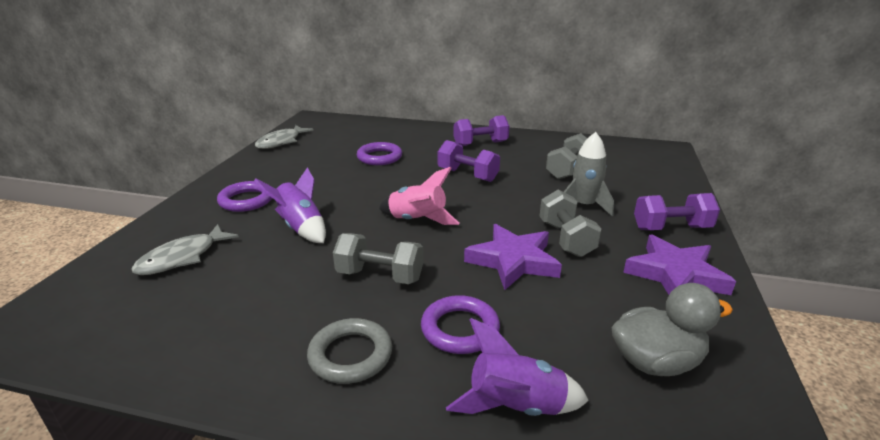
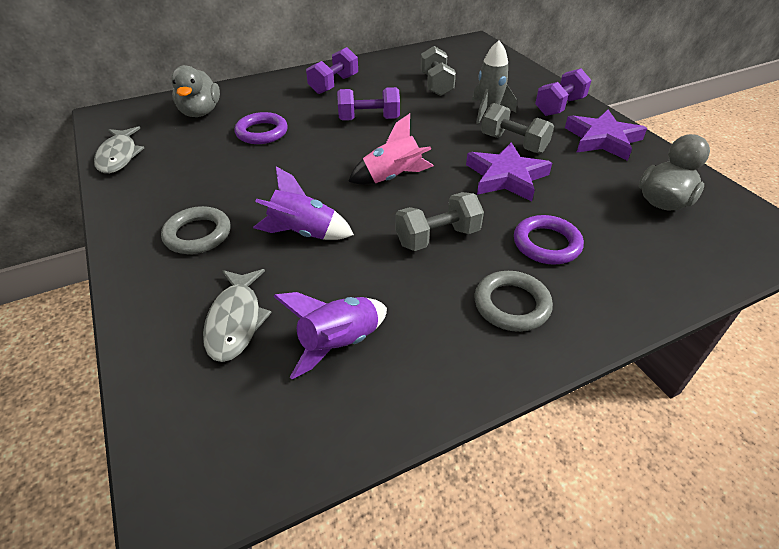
camera: 40 degrees left, 15 degrees up
purple ring [217,181,272,212] -> grey ring [161,206,231,254]
purple rocket [446,318,589,416] -> purple rocket moved to [273,292,387,379]
none -> grey duck [171,65,220,117]

